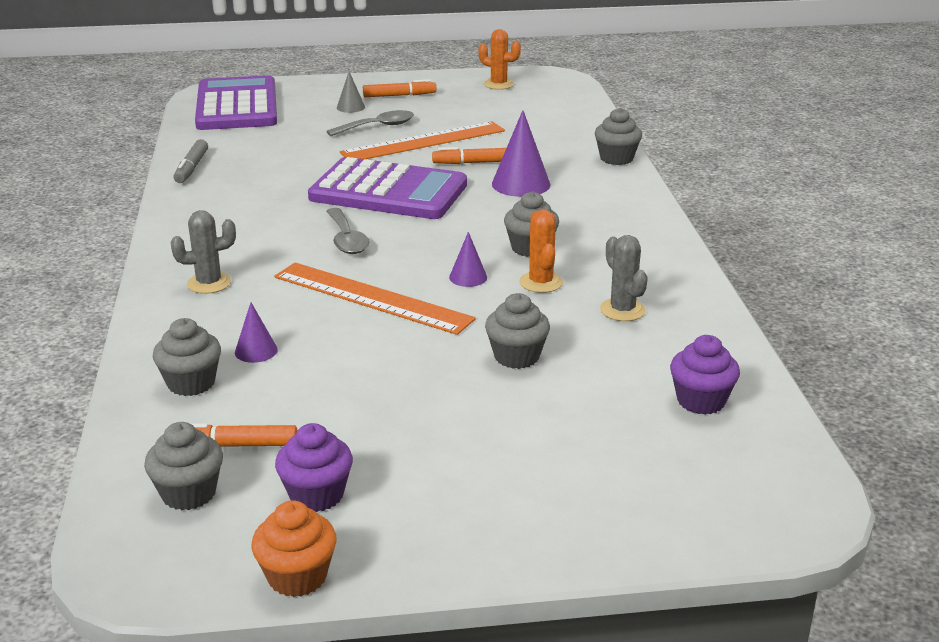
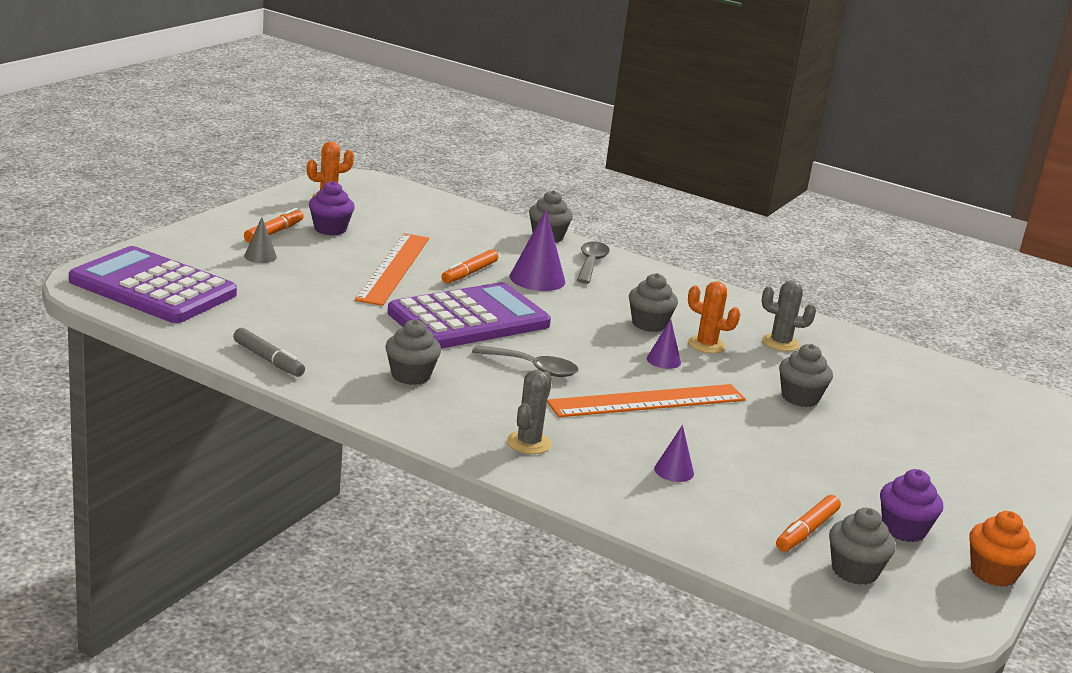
camera: 55 degrees left, 5 degrees down
grey cupcake [153,318,221,396] -> grey cupcake moved to [385,319,441,385]
grey spoon [326,110,414,136] -> grey spoon moved to [577,241,610,284]
purple cupcake [670,335,740,415] -> purple cupcake moved to [309,181,355,235]

